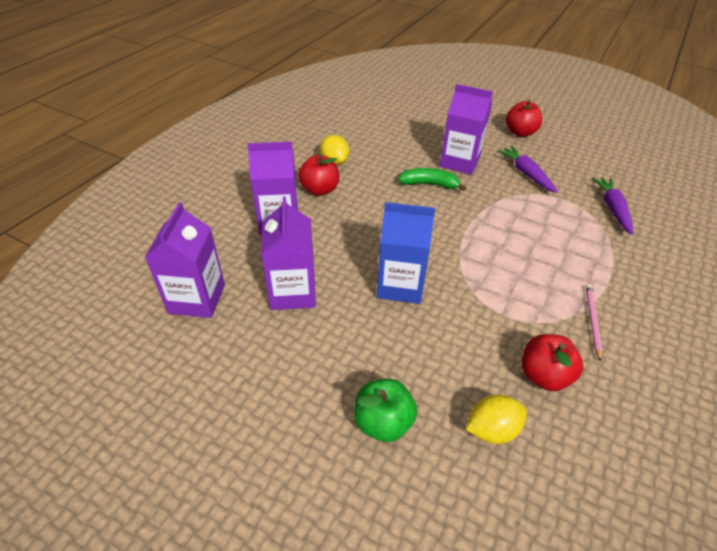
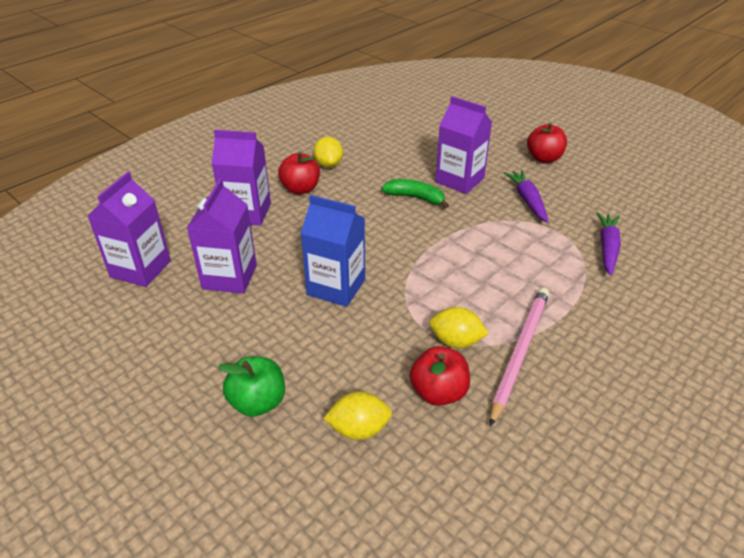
camera: 15 degrees right, 5 degrees down
pink pencil [586,284,602,362] -> pink pencil [490,288,549,427], size x1.85
none -> yellow lemon [429,307,489,348]

